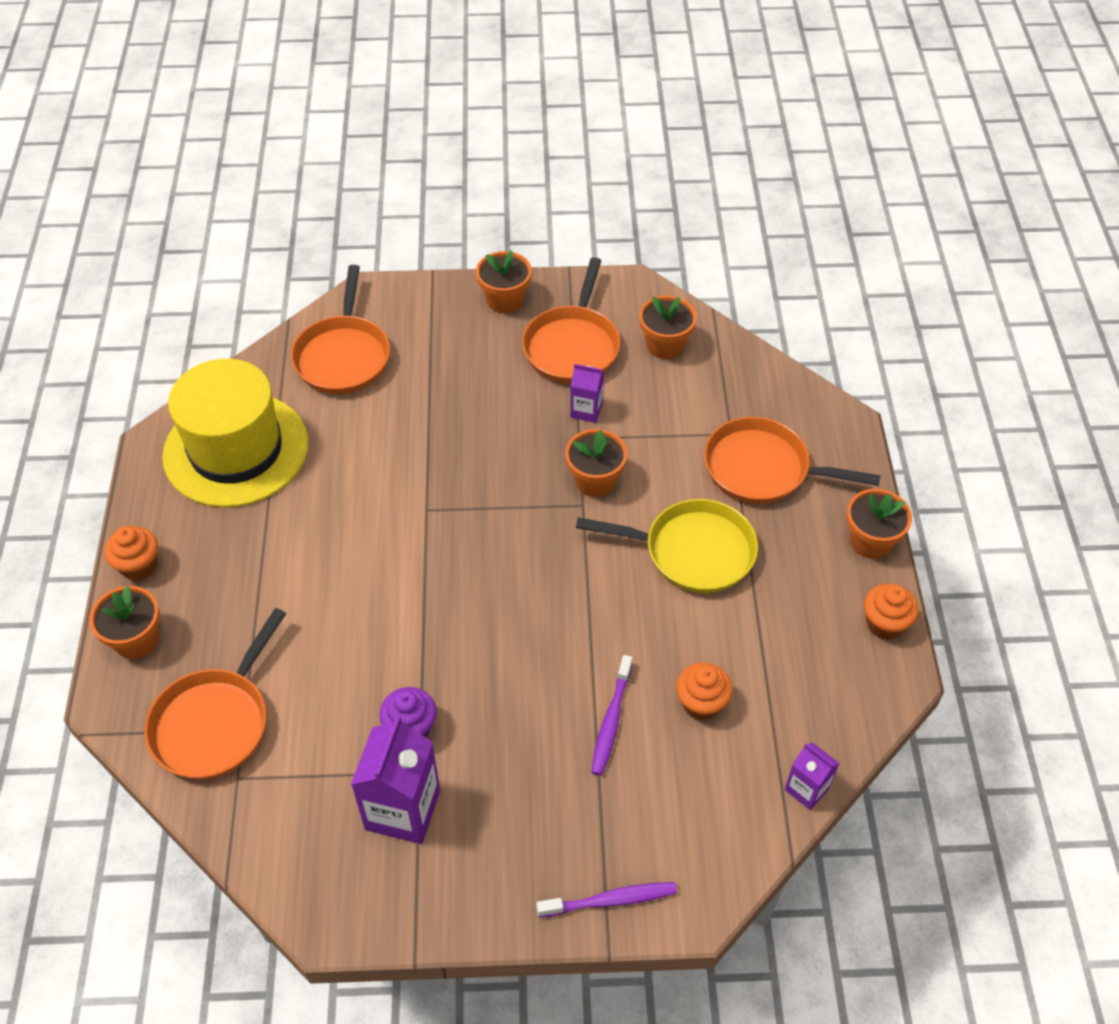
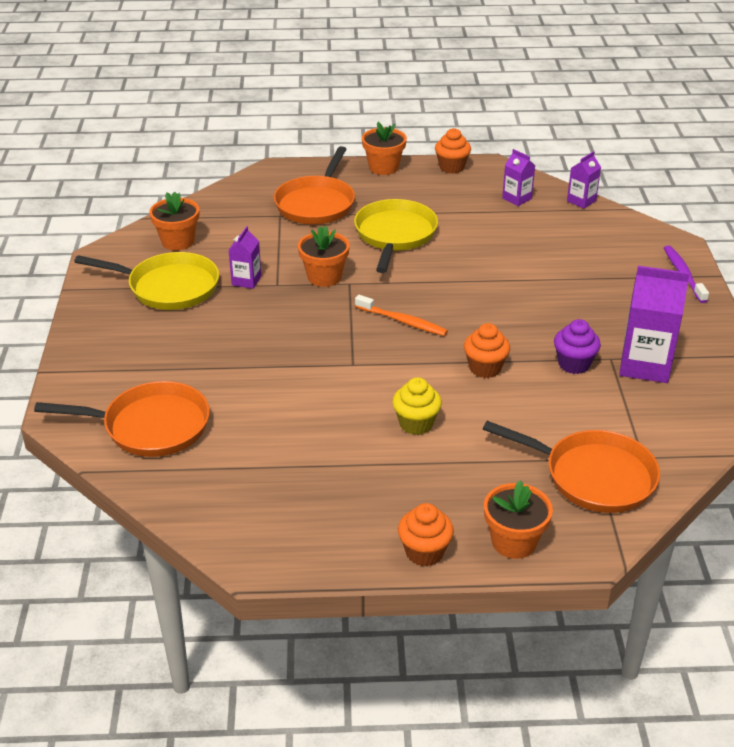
camera: 90 degrees left, 15 degrees down
yellow hat [162,359,308,507] -> none
orange flower pot [476,250,532,313] -> none
orange pan [522,257,620,384] -> yellow pan [74,252,219,310]
purple toothbrush [591,655,633,776] -> none
orange cupcake [676,662,733,721] -> orange cupcake moved to [464,323,510,378]
none -> orange toothbrush [355,295,448,336]
none -> yellow cupcake [392,377,442,435]
none -> purple carton [502,149,535,206]

